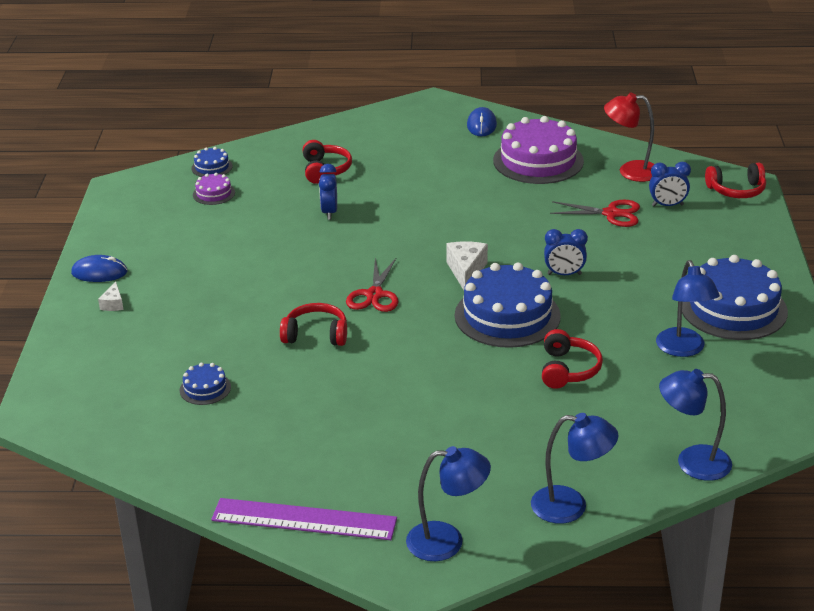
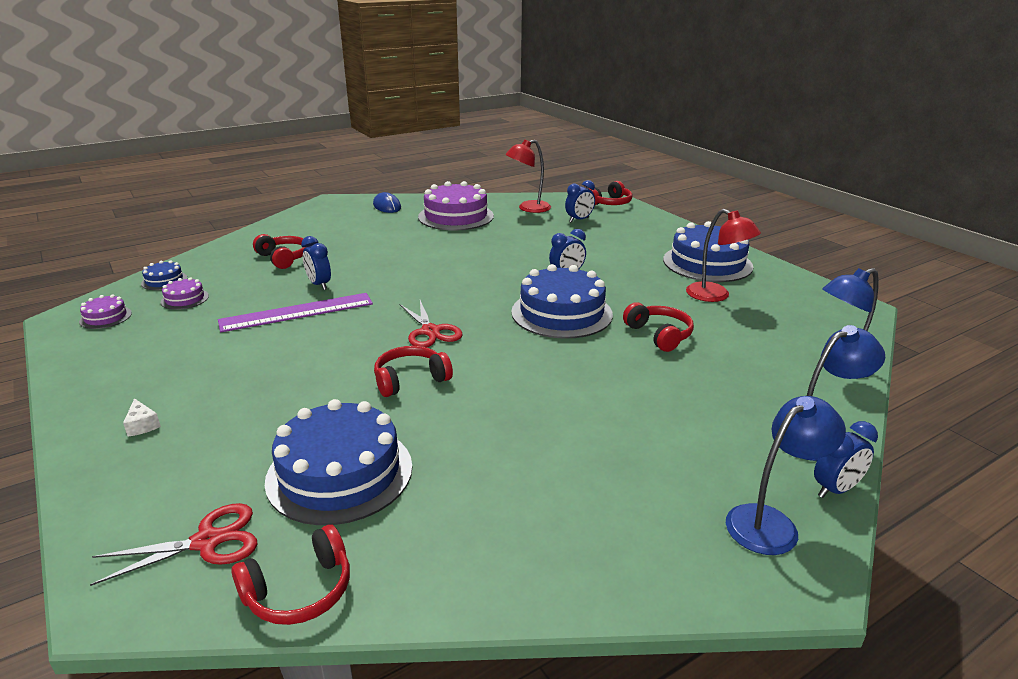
camera: 35 degrees left, 5 degrees down
blue mouse [71,255,127,282] -> none
blue cake [180,363,231,405] -> blue cake [265,399,412,525], size x2.19
purple ruler [211,498,397,540] -> purple ruler moved to [218,293,373,332]
white cheese [446,241,488,290] -> none
red scissors [550,200,640,227] -> red scissors moved to [90,503,258,586]
blue lamp [656,260,720,357] -> red lamp [686,209,761,302]
none -> purple cake [79,294,132,329]
none -> red headphones [231,525,350,625]
none -> blue clock [814,421,878,498]

